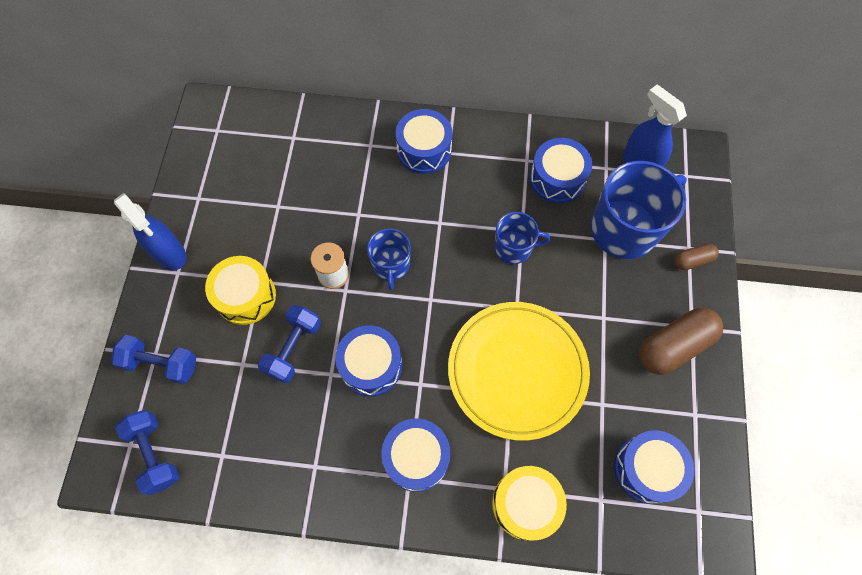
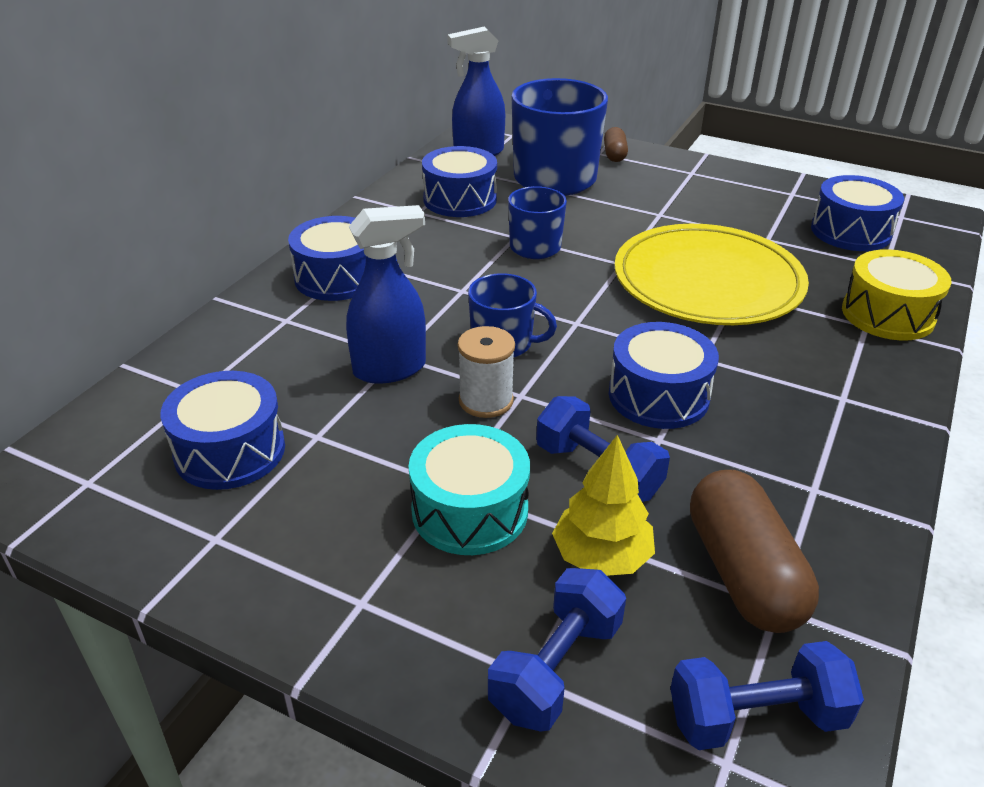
camera: 70 degrees left, 30 degrees down
blue spray bottle [114,193,186,270] -> blue spray bottle moved to [346,205,426,384]
yellow drum [205,256,276,325] -> turquoise drum [409,424,530,555]
blue drum [382,418,450,492] -> blue drum moved to [161,371,285,490]
brown capsule [639,308,723,375] -> brown capsule moved to [690,470,819,633]
none -> yellow tree [552,435,655,576]

